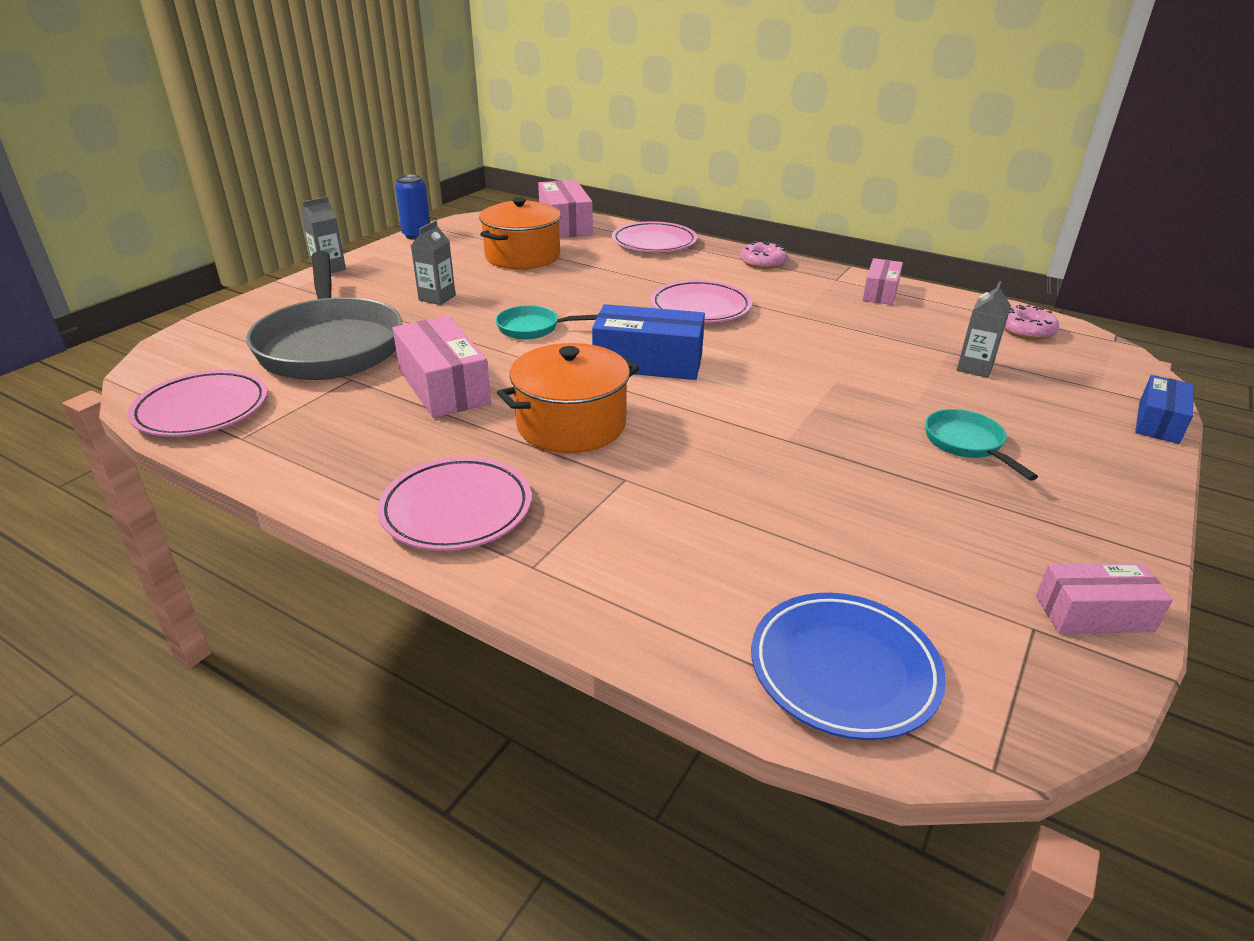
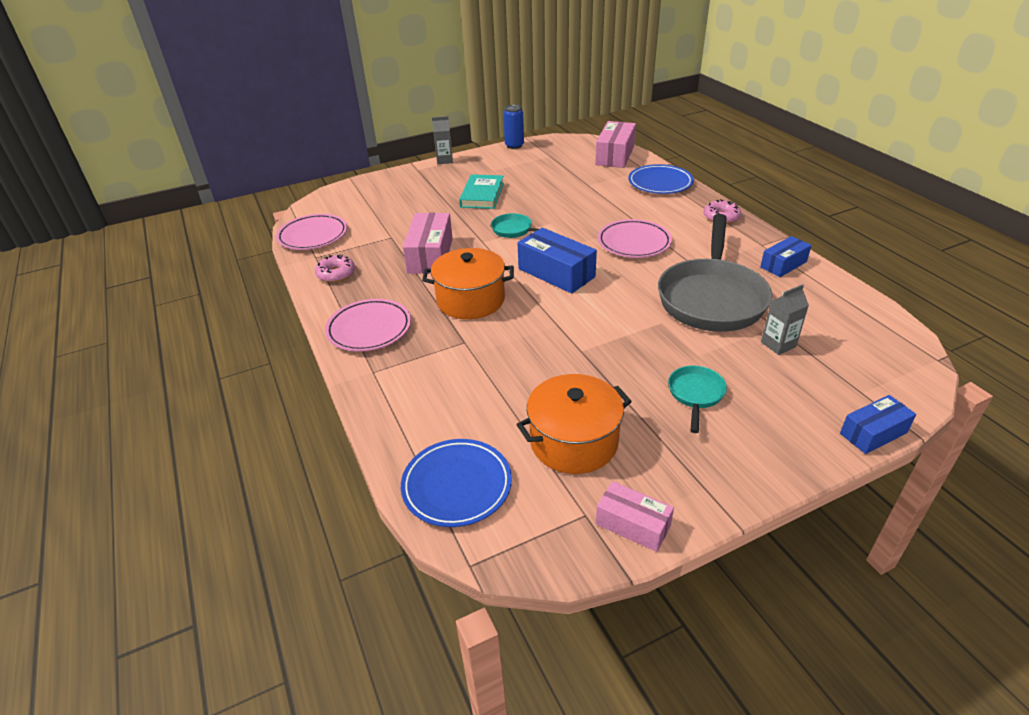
camera: 35 degrees right, 5 degrees up
grey pan [246,251,402,380] -> grey pan moved to [658,214,772,332]
grey carton [411,220,456,305] -> turquoise book [459,174,504,209]
orange pot [479,197,561,269] -> orange pot moved to [516,374,632,474]
pink plate [612,221,697,252] -> blue plate [628,164,694,194]
pink box [862,258,903,305] -> blue box [760,236,812,277]
pink donut [1005,305,1059,340] -> pink donut moved to [315,255,355,282]

